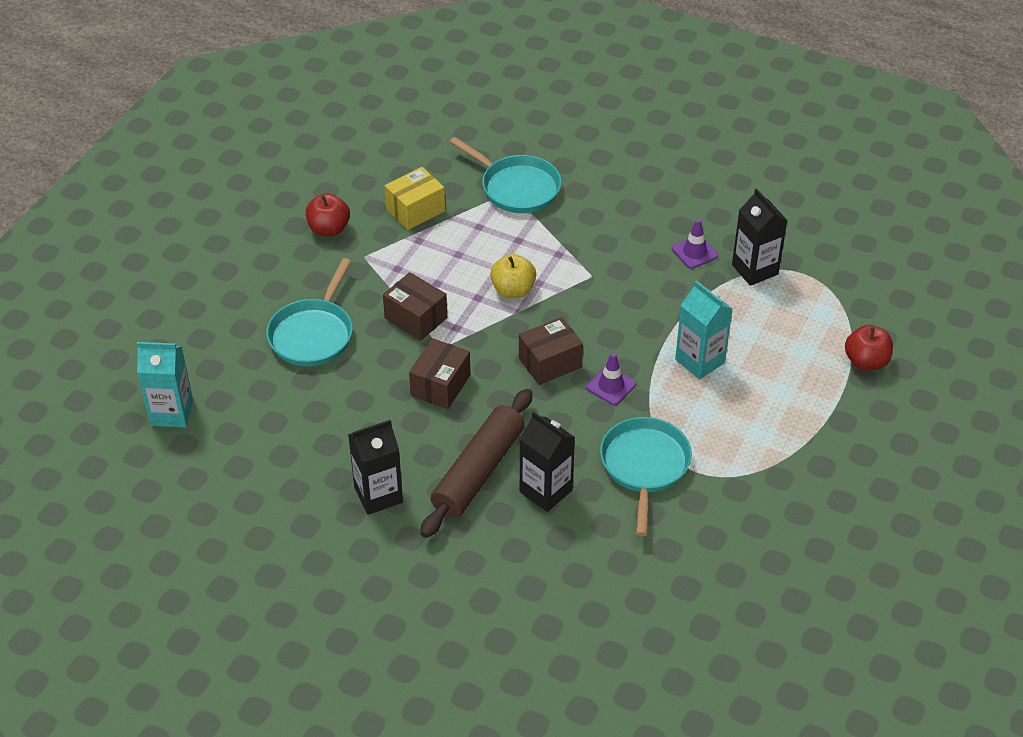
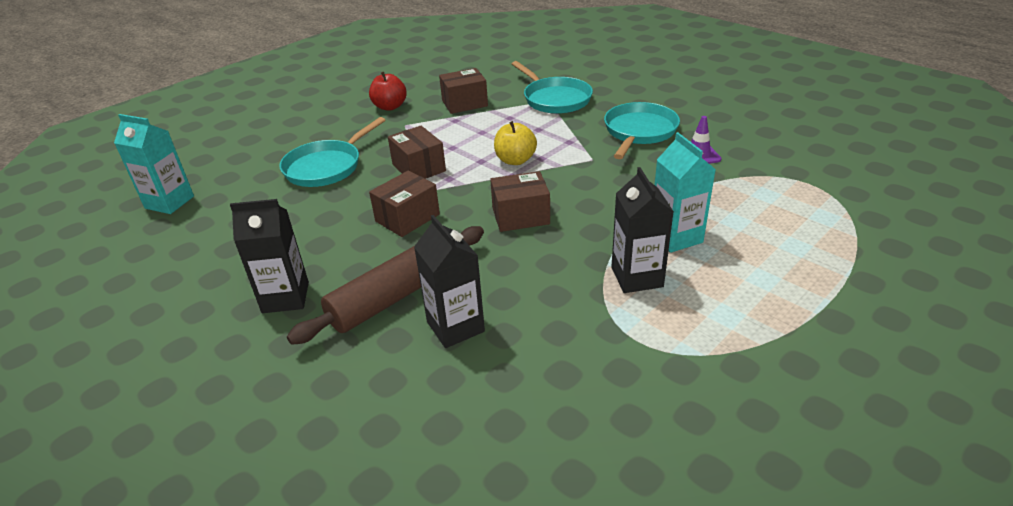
camera: 20 degrees right, 10 degrees down
yellow box [385,167,445,230] -> brown box [439,68,488,114]
purple traffic cone [586,353,636,405] -> none
turquoise pan [600,417,692,536] -> turquoise pan moved to [604,102,680,159]
black carton [732,189,788,286] -> black carton moved to [611,167,674,293]
red apple [845,325,893,371] -> none

